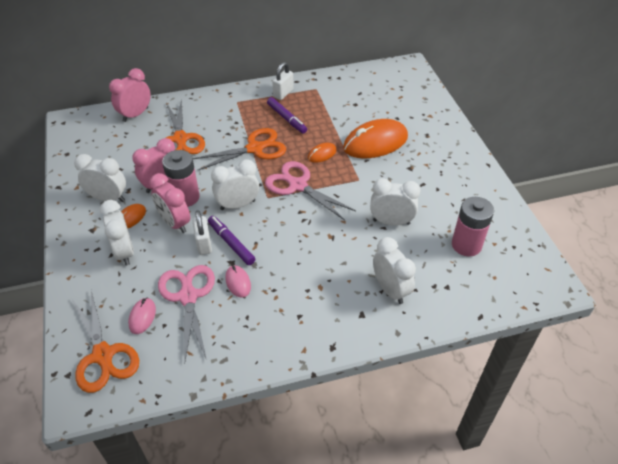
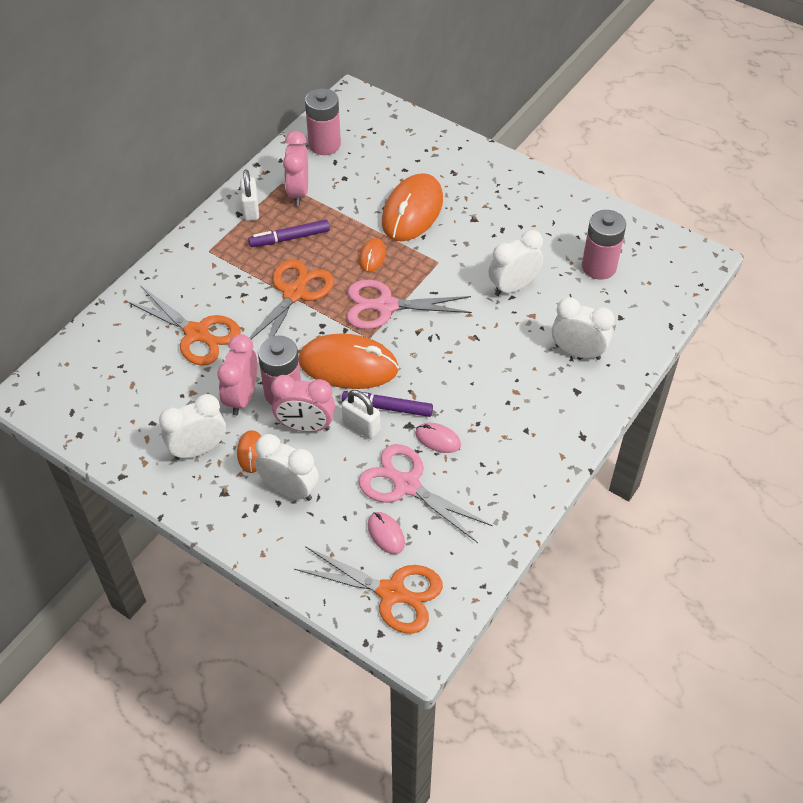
camera: 40 degrees left, 5 degrees up
pink clock [109,68,151,122] -> pink clock moved to [283,131,308,206]
white clock [211,159,259,210] -> orange mouse [299,333,399,389]
purple marker [267,97,307,134] -> purple marker turned 150 degrees clockwise [248,220,330,247]
none -> pink battery [305,88,341,155]

